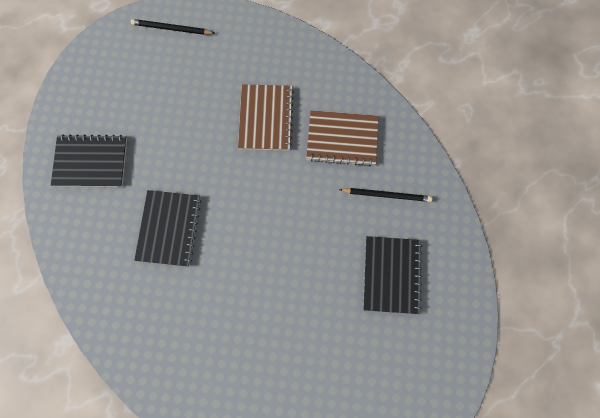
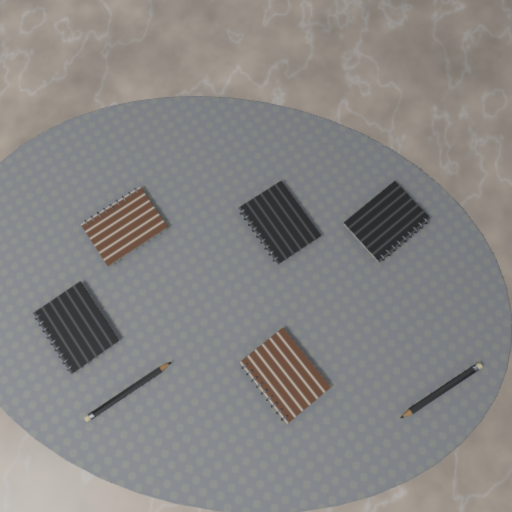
camera: 140 degrees right, 0 degrees up
brown notebook [306,110,379,166] -> brown notebook moved to [81,187,168,267]

